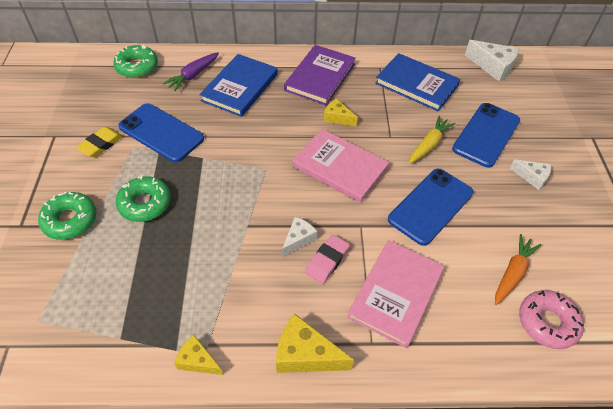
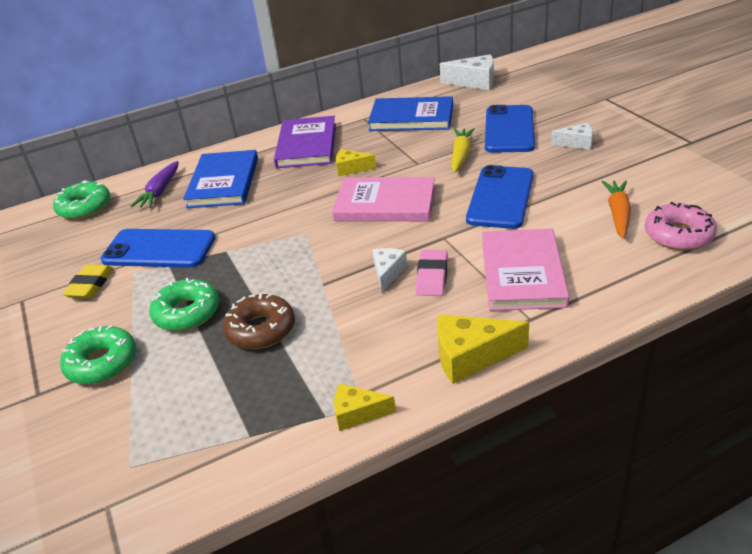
camera: 20 degrees left, 15 degrees down
none -> brown donut [223,293,295,349]

